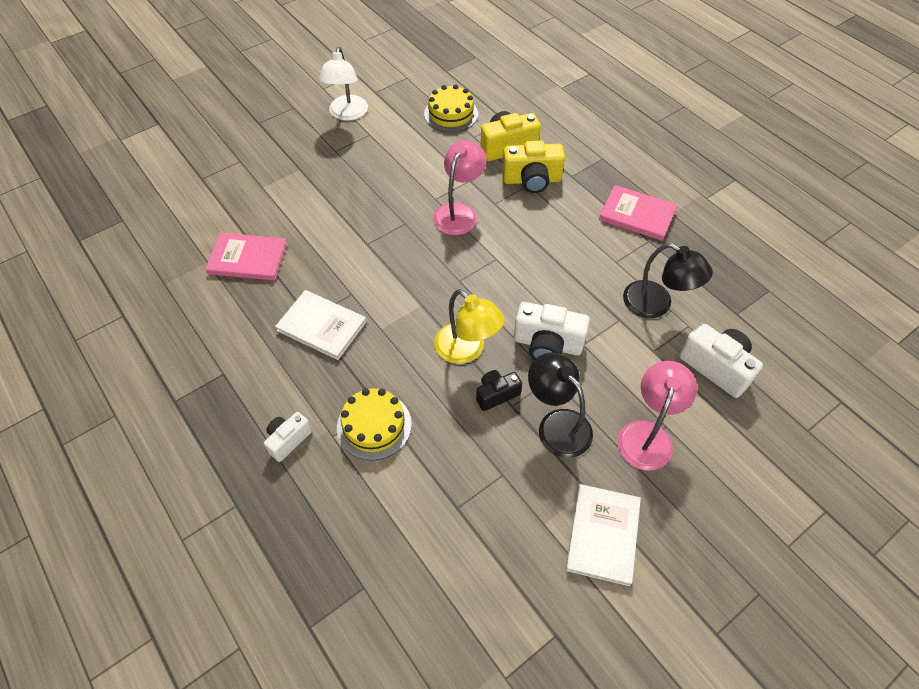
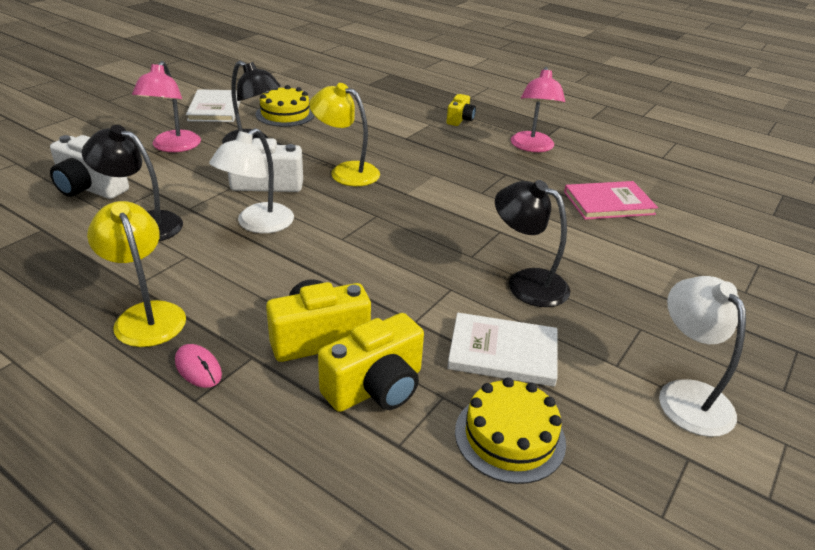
camera: 160 degrees right, 20 degrees down
white camera [264,412,312,462] -> yellow camera [447,94,476,126]
white book [275,290,366,360] -> white book moved to [447,313,558,387]
yellow cake [337,388,412,461] -> yellow cake moved to [255,85,315,127]
pink lamp [433,140,487,235] -> pink lamp moved to [511,67,565,152]
black camera [476,370,522,411] -> none
pink book [599,185,677,241] -> yellow lamp [87,201,186,347]
none -> pink mouse [175,344,222,388]
none -> white lamp [209,128,294,233]
none -> black lamp [495,180,570,307]

